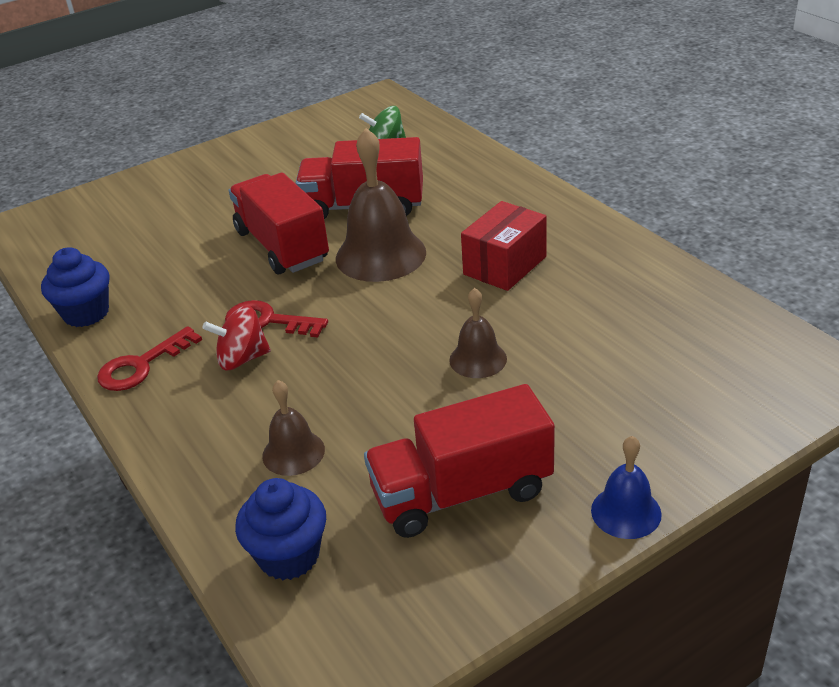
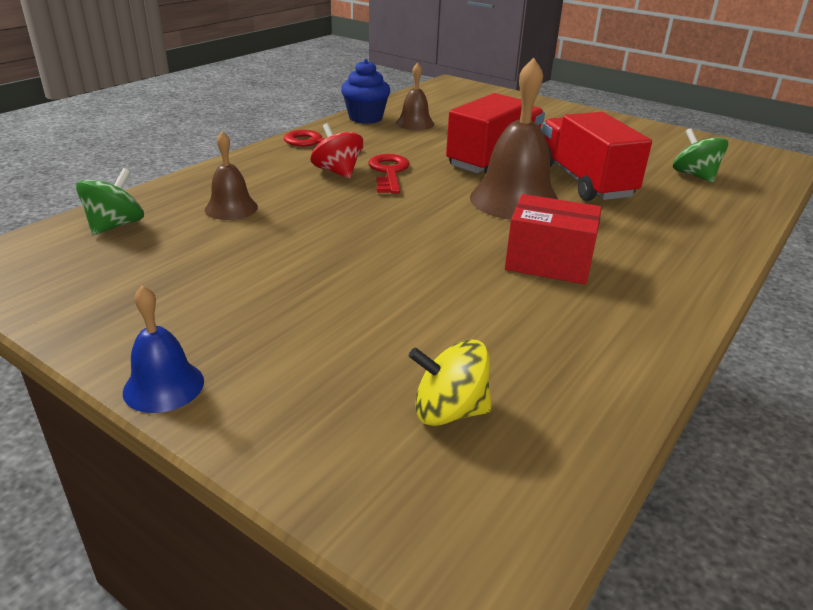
camera: 65 degrees right, 5 degrees down
blue cupcake [235,478,326,580] -> green spinning top [76,168,144,235]
red truck [364,384,555,538] -> none
brown bell [449,288,507,378] -> brown bell moved to [396,63,434,130]
none -> yellow spinning top [409,339,492,426]

